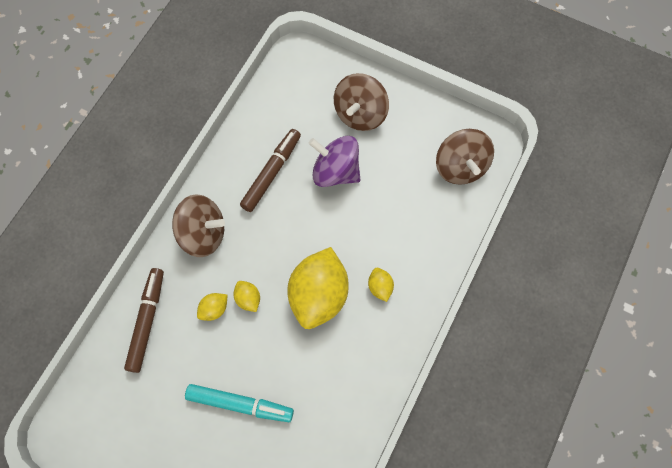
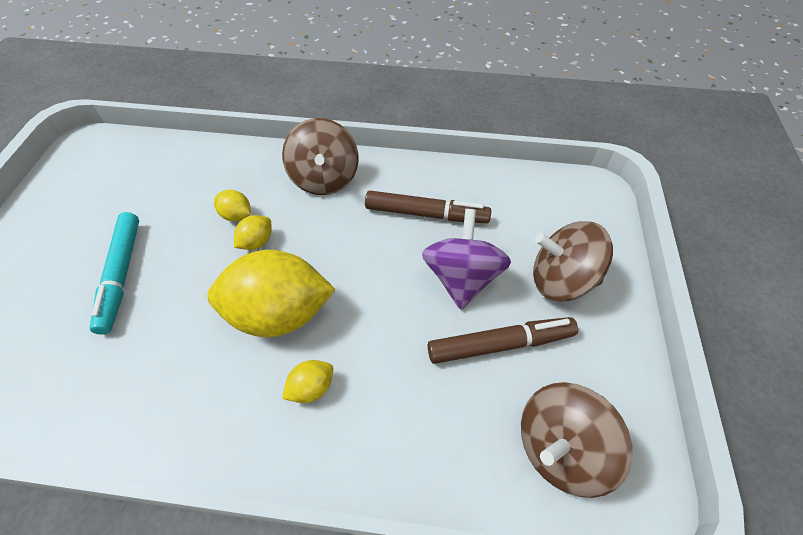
camera: 70 degrees right, 15 degrees down
brown marker [124,268,164,373] -> brown marker moved to [428,317,578,364]

